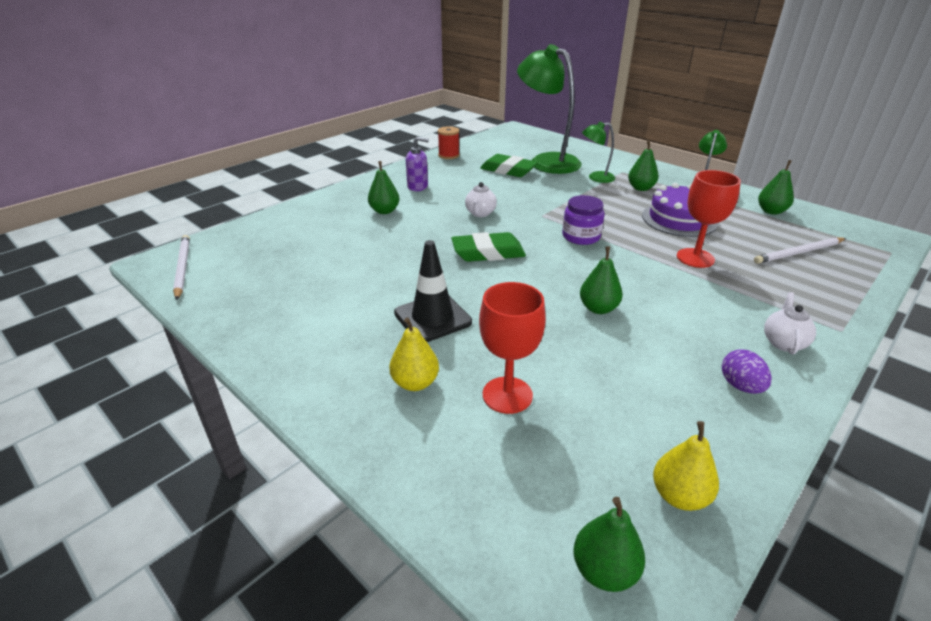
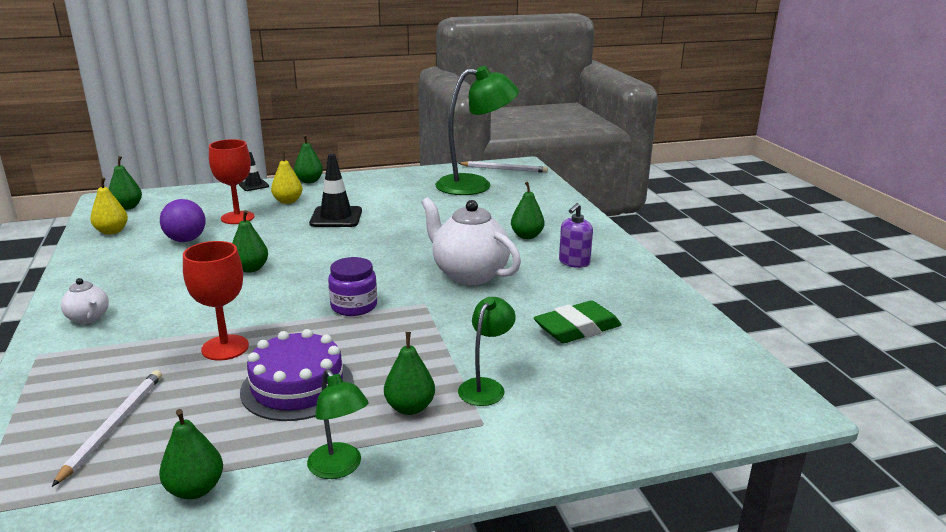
camera: 120 degrees right, 10 degrees down
red spool [438,126,460,159] -> none
green eraser [451,232,526,262] -> none
white teapot [465,182,497,217] -> white teapot [421,197,521,285], size x2.03
green lamp [517,44,582,174] -> green lamp moved to [435,66,519,195]
purple egg [722,349,772,394] -> none
none -> purple ball [160,199,206,242]
none -> black traffic cone [239,152,269,191]
none -> green pear [294,135,323,183]

